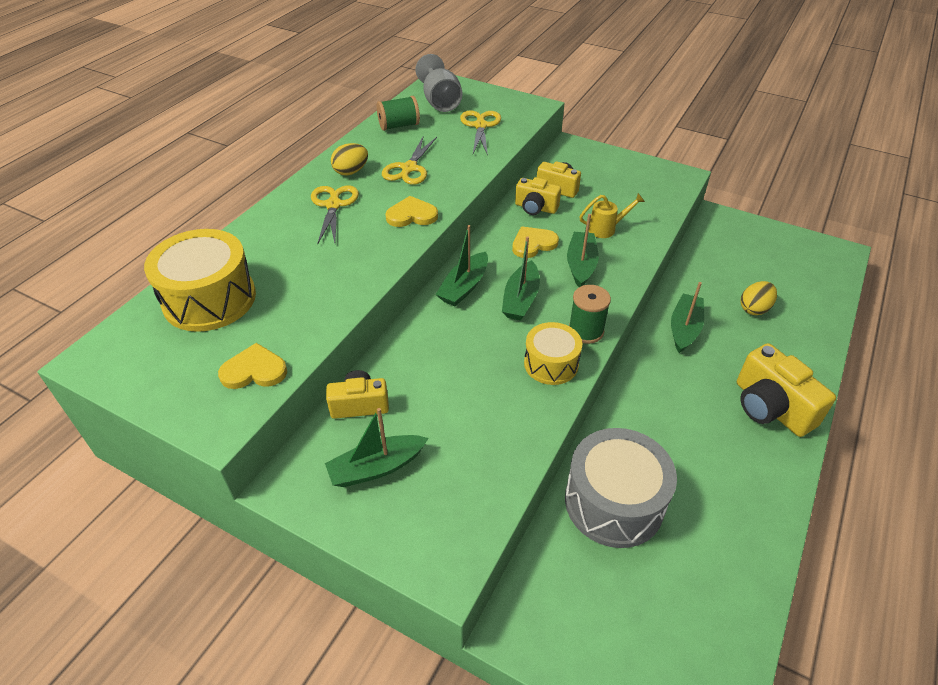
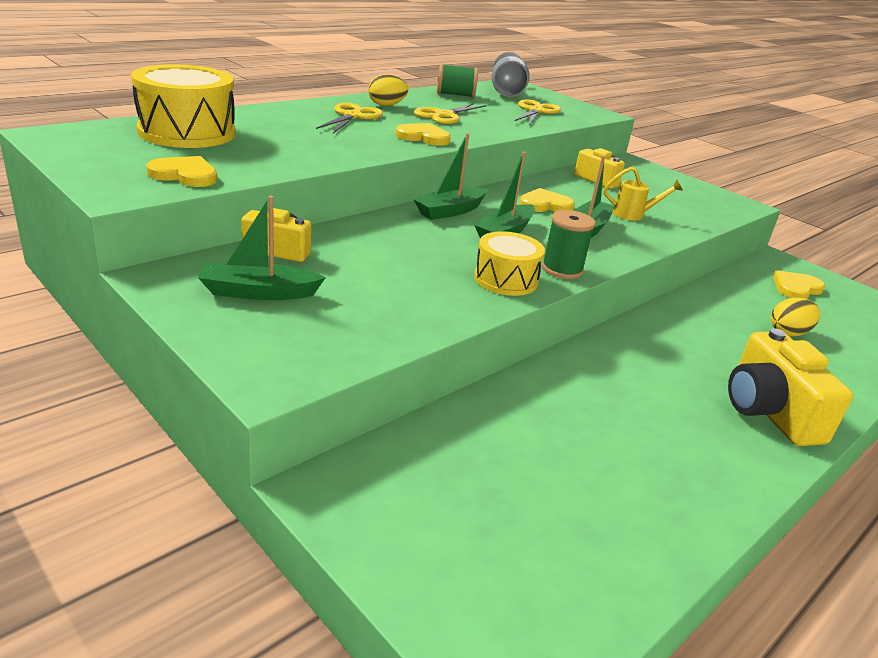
camera: 15 degrees right, 15 degrees down
yellow camera [515,177,561,215] -> none
grey drum [565,428,677,548] -> none
green boat [671,282,704,353] -> none
none -> yellow heart [773,270,825,299]

